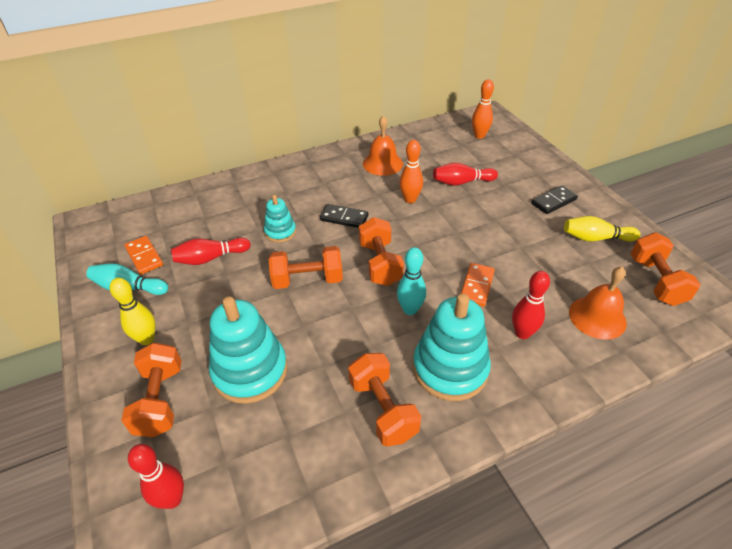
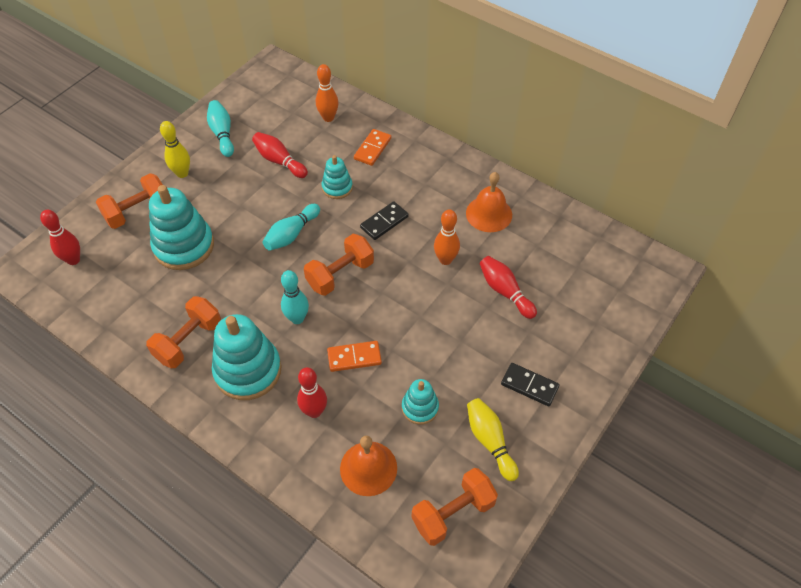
camera: 60 degrees right, 10 degrees up
orange domino [124,236,163,275] -> orange domino moved to [354,129,391,166]
orange dumbbell [269,246,343,289] -> turquoise bowling pin [262,204,320,251]
black domino [320,204,368,228] -> black domino turned 60 degrees clockwise [360,201,408,240]
orange bowling pin [472,79,494,139] -> orange bowling pin moved to [316,64,339,122]
none -> turquoise stacking toy [402,379,439,424]

